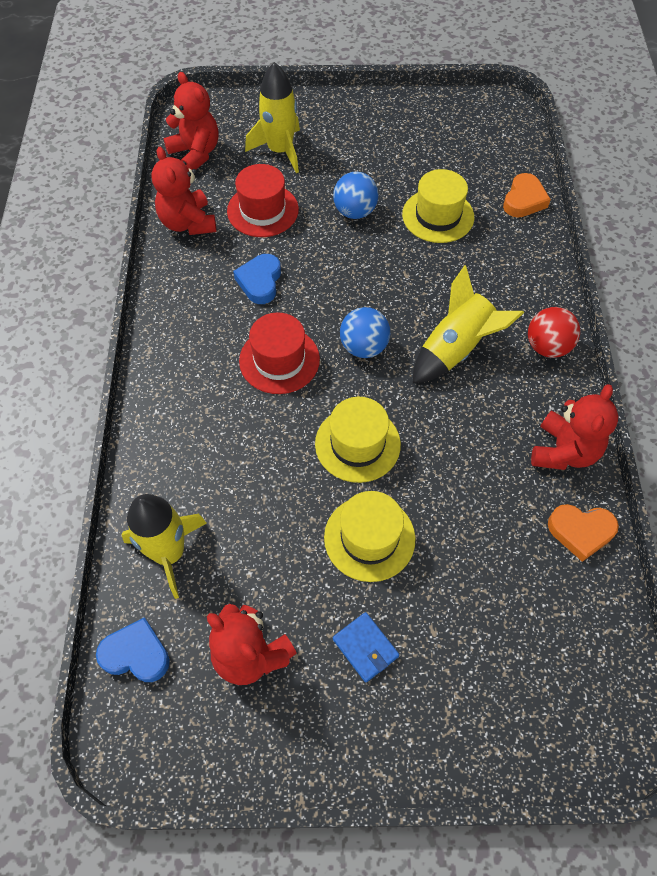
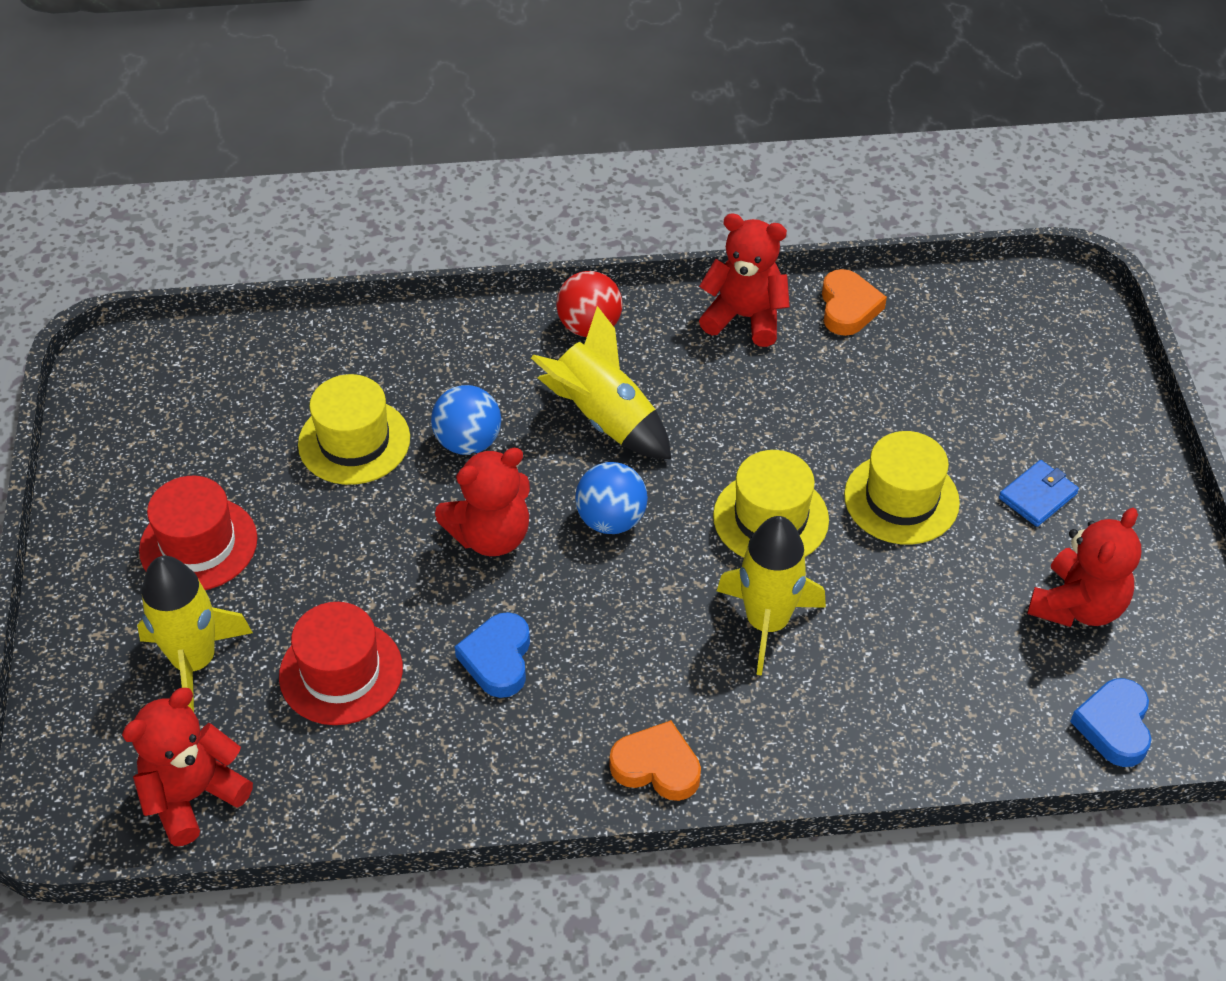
camera: 95 degrees left, 10 degrees down
yellow rocket [122,494,207,599] -> yellow rocket moved to [717,516,826,676]
red teddy bear [151,147,216,235] -> red teddy bear moved to [435,448,530,556]
blue heart [233,254,281,304] -> blue heart turned 90 degrees clockwise [455,612,530,698]
red hat [239,313,320,394] -> red hat moved to [139,476,258,590]
blue ball [333,172,378,219] -> blue ball moved to [431,385,501,455]
orange heart [503,173,551,218] -> orange heart moved to [610,720,701,801]

